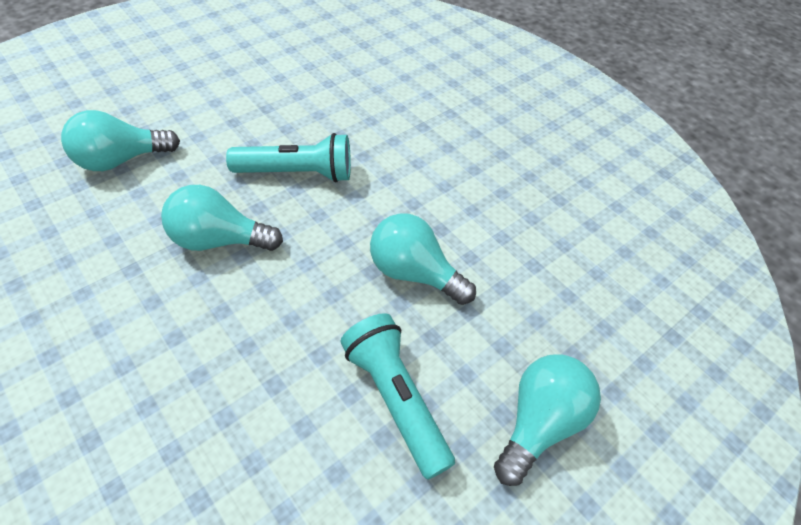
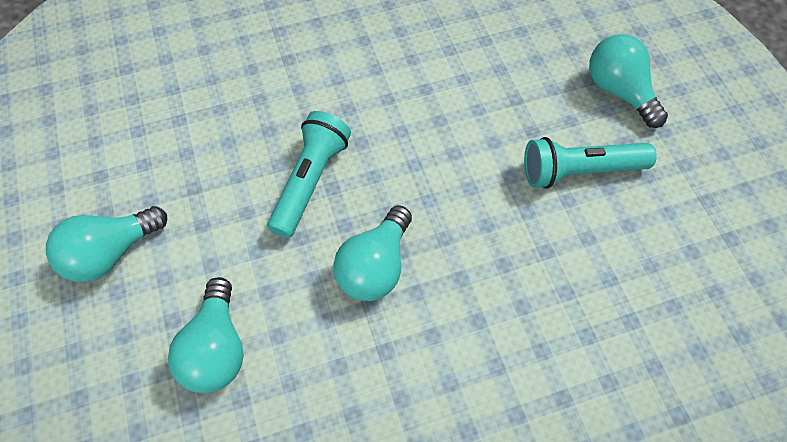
camera: 65 degrees left, 10 degrees up
turquoise light bulb [370,213,476,305] -> turquoise light bulb moved to [46,206,167,282]

